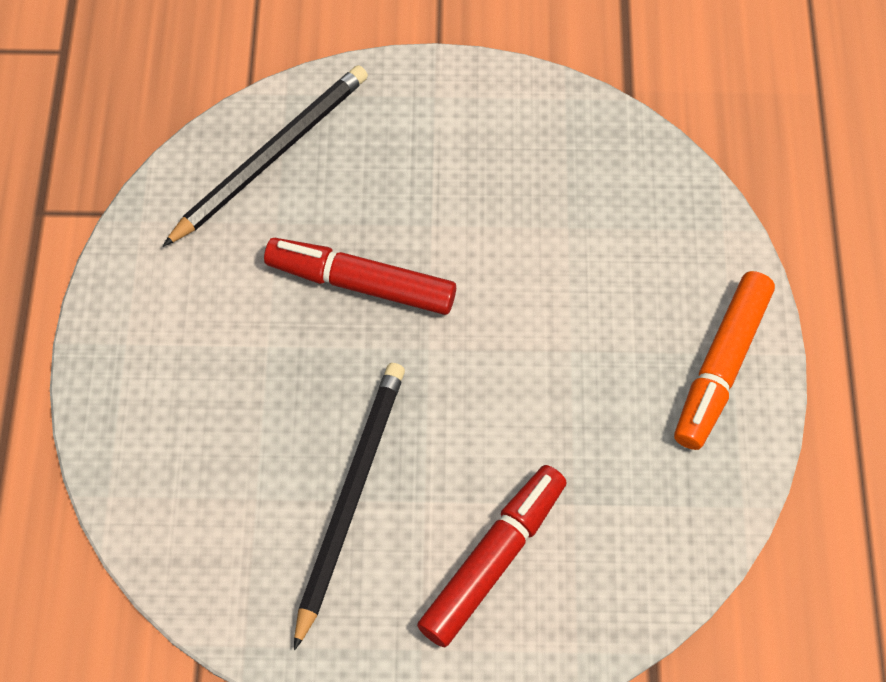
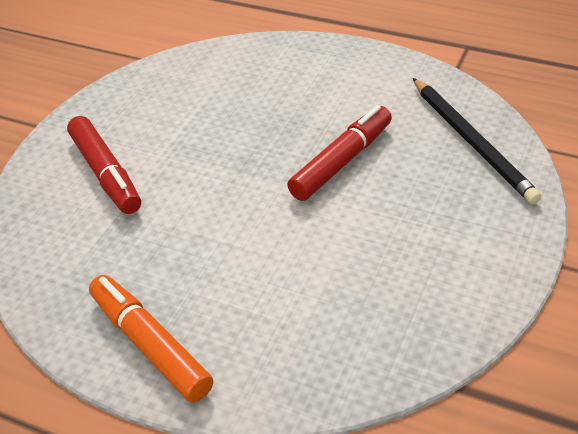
camera: 115 degrees right, 20 degrees down
black pencil [294,363,405,650] -> none

